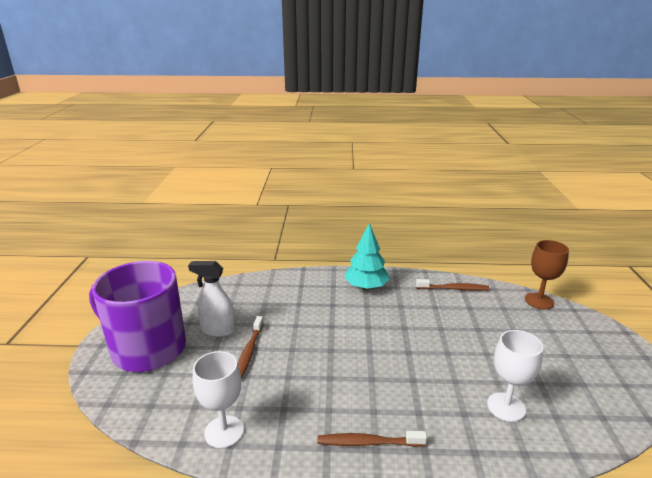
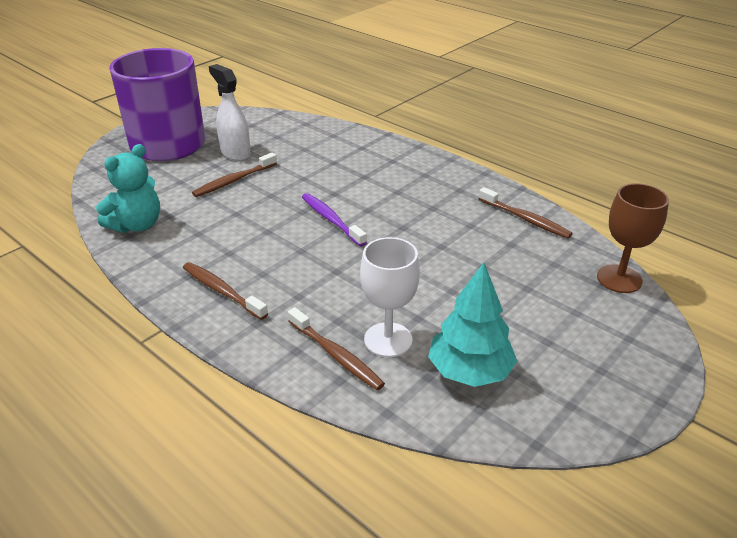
camera: 40 degrees right, 10 degrees up
white goblet [193,351,244,448] -> turquoise teddy bear [96,144,160,233]
turquoise tree [344,223,390,290] -> turquoise tree moved to [428,262,517,387]
none -> brown toothbrush [288,307,385,390]
none -> purple toothbrush [302,193,367,246]

